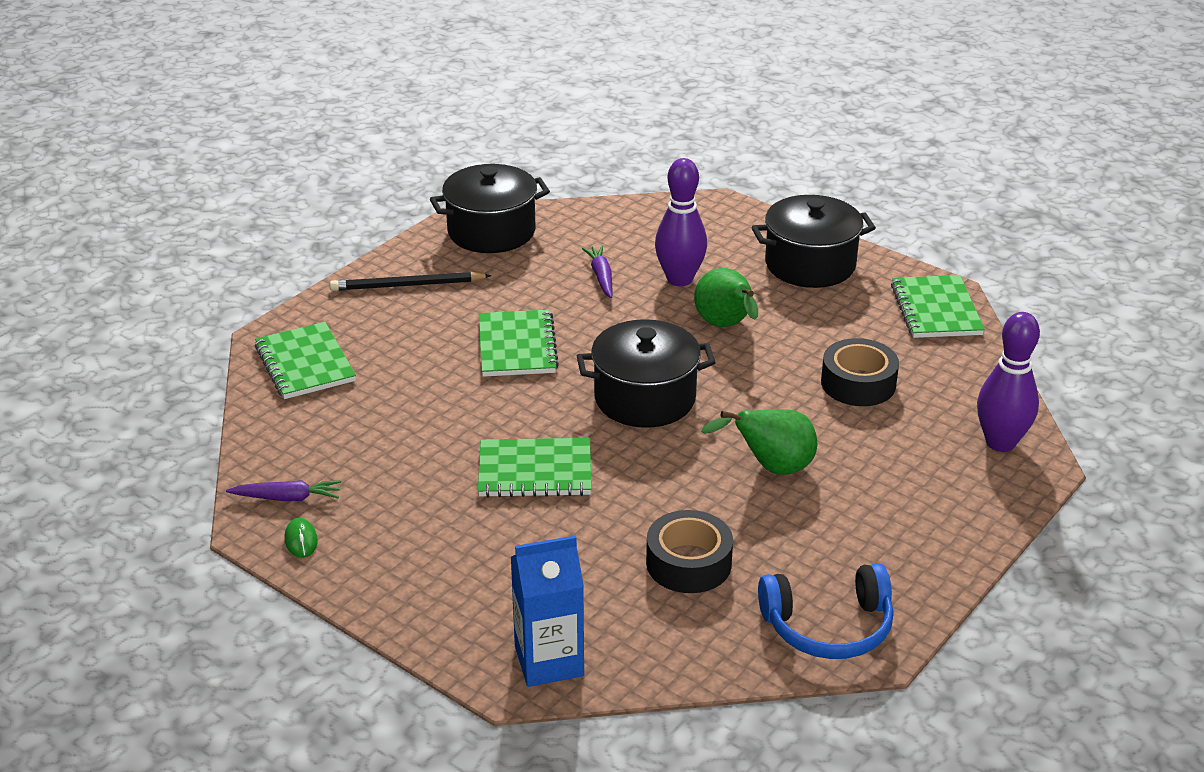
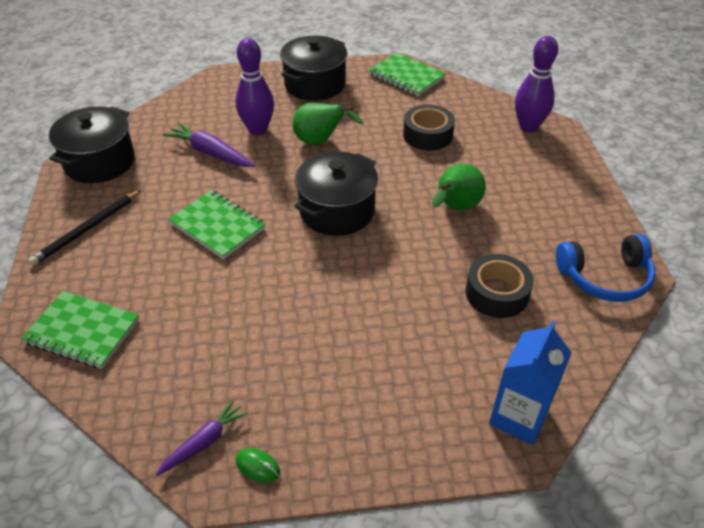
camera: 45 degrees left, 10 degrees up
green notebook [478,438,592,497] -> none
purple carrot [582,245,613,298] -> purple carrot [163,122,255,167], size x1.52
blue headphones [758,563,894,659] -> blue headphones turned 45 degrees clockwise [556,234,656,302]

